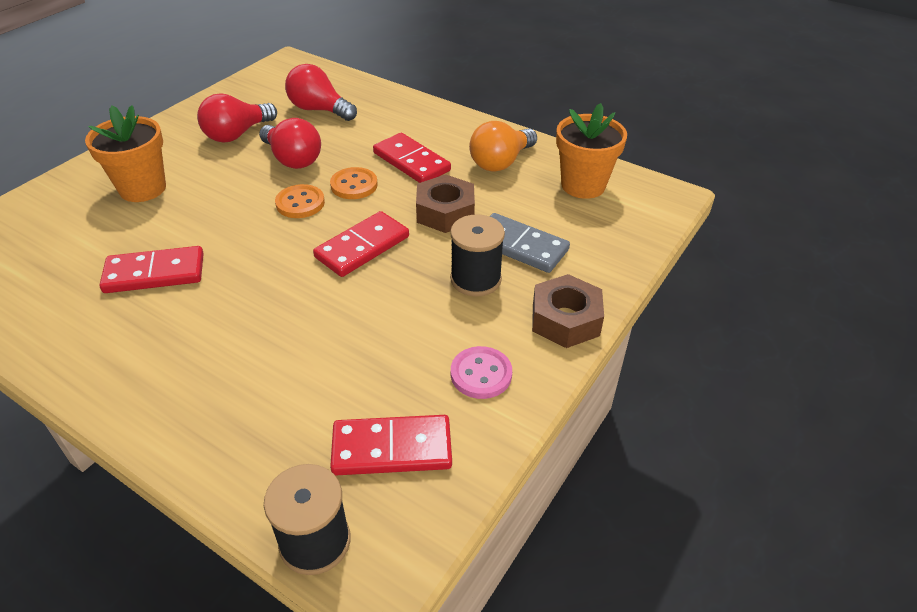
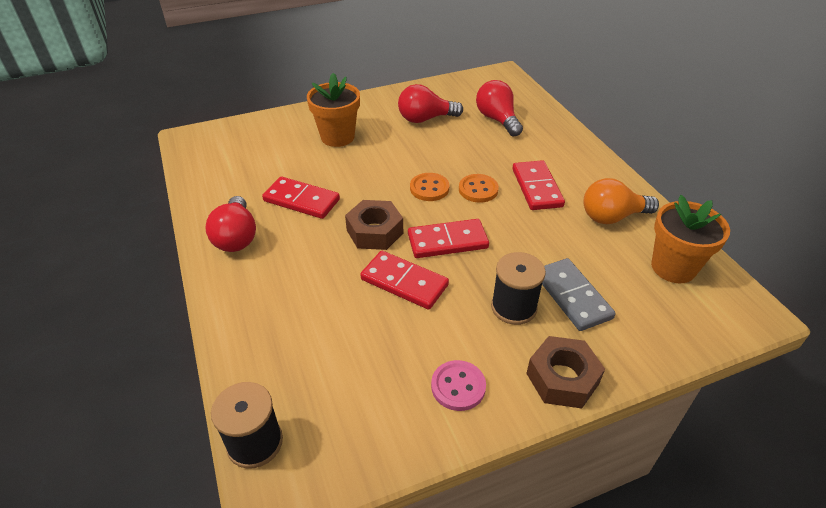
camera: 35 degrees right, 0 degrees up
red light bulb [259,118,321,169] -> red light bulb moved to [205,196,256,252]
red domino [330,415,452,475] -> red domino moved to [360,251,449,310]
brown nut [416,174,475,233] -> brown nut moved to [345,200,403,250]

